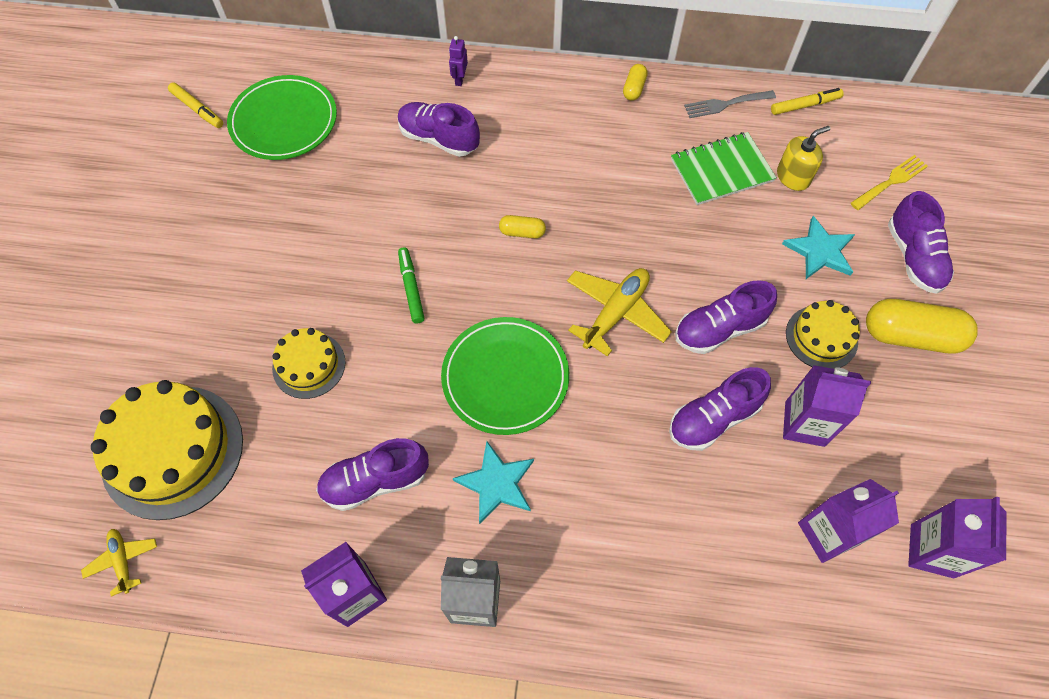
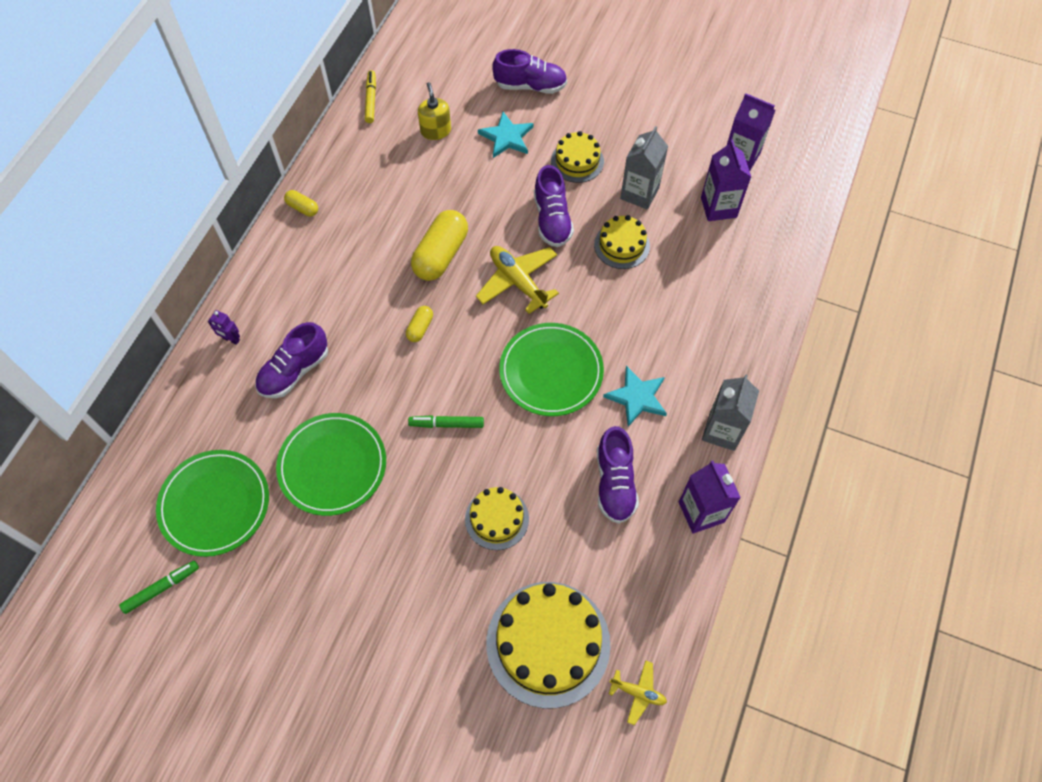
camera: 75 degrees left, 0 degrees up
yellow plane [81,529,157,597] -> yellow plane turned 150 degrees counterclockwise [609,660,667,725]
yellow marker [168,82,223,128] -> green marker [119,561,199,614]
purple shoe [669,367,771,451] -> yellow cake [594,215,650,269]
green notebook [671,132,777,205] -> none
grey fork [684,90,776,118] -> none
purple carton [783,365,871,447] -> grey carton [620,126,668,210]
yellow fork [851,155,928,210] -> none
yellow capsule [866,299,978,353] -> yellow capsule moved to [411,210,468,281]
none -> green plate [276,413,386,516]

